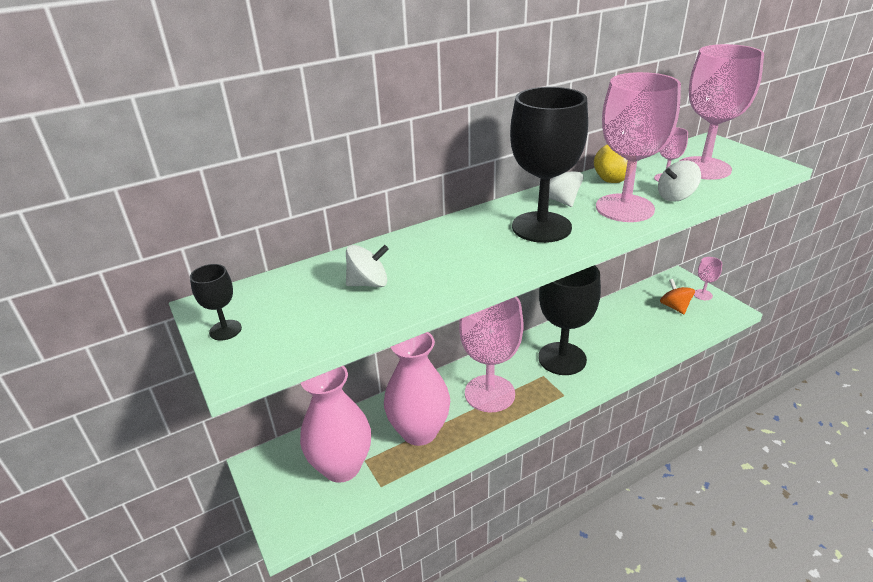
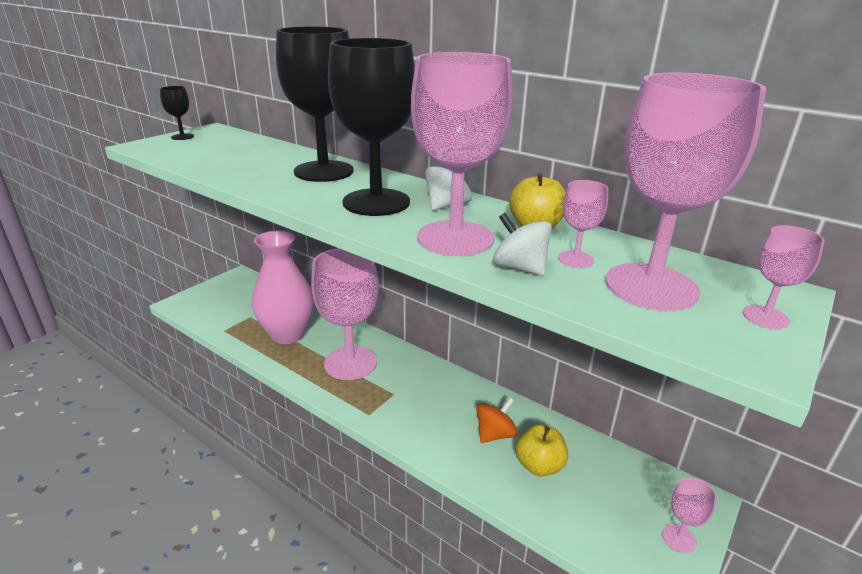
camera: 65 degrees right, 5 degrees down
pink vase [300,366,371,483] -> none
white spinning top [346,245,389,287] -> none
black goblet [538,265,601,375] -> black goblet moved to [276,26,354,182]
orange spinning top [660,279,695,314] -> orange spinning top moved to [476,397,518,443]
none -> yellow apple [516,424,568,477]
none -> pink goblet [743,225,825,329]

